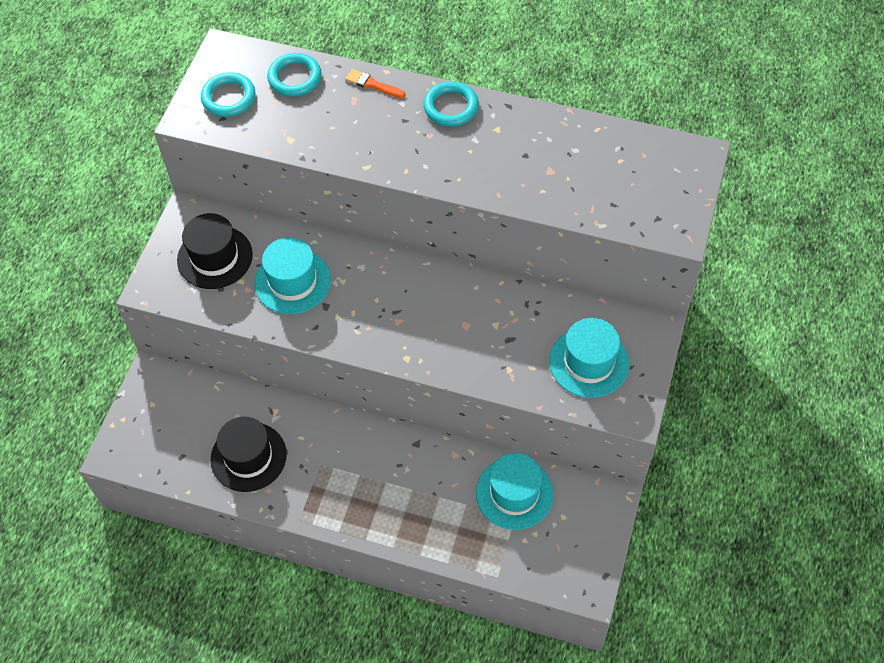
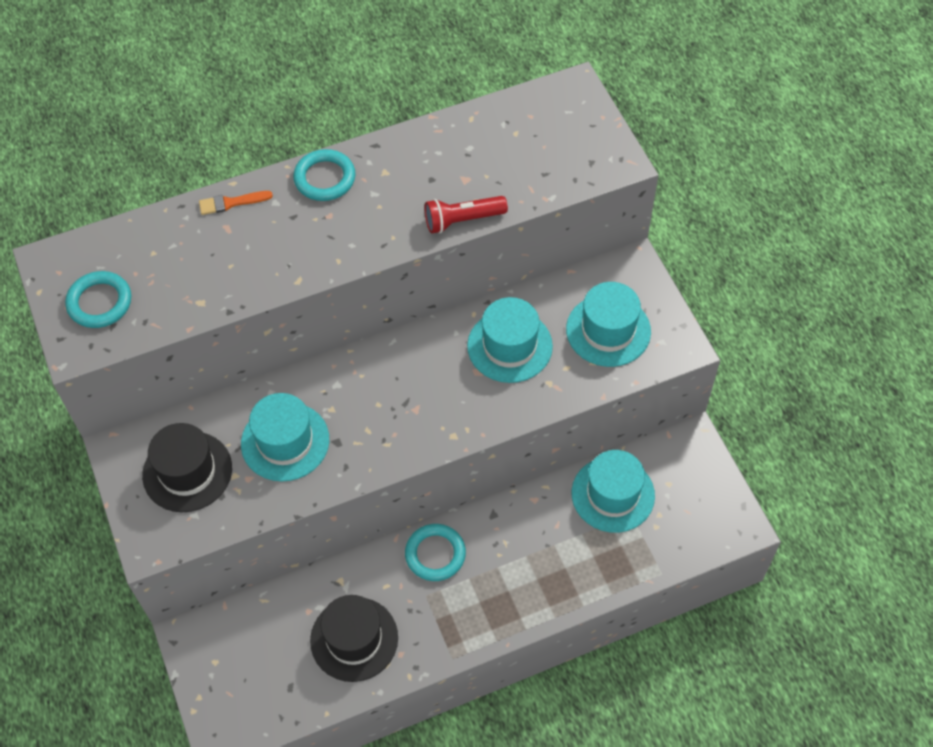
camera: 40 degrees left, 0 degrees up
turquoise ring [267,53,322,97] -> turquoise ring moved to [405,524,466,581]
none -> red flashlight [424,196,508,234]
none -> turquoise hat [467,297,553,383]

